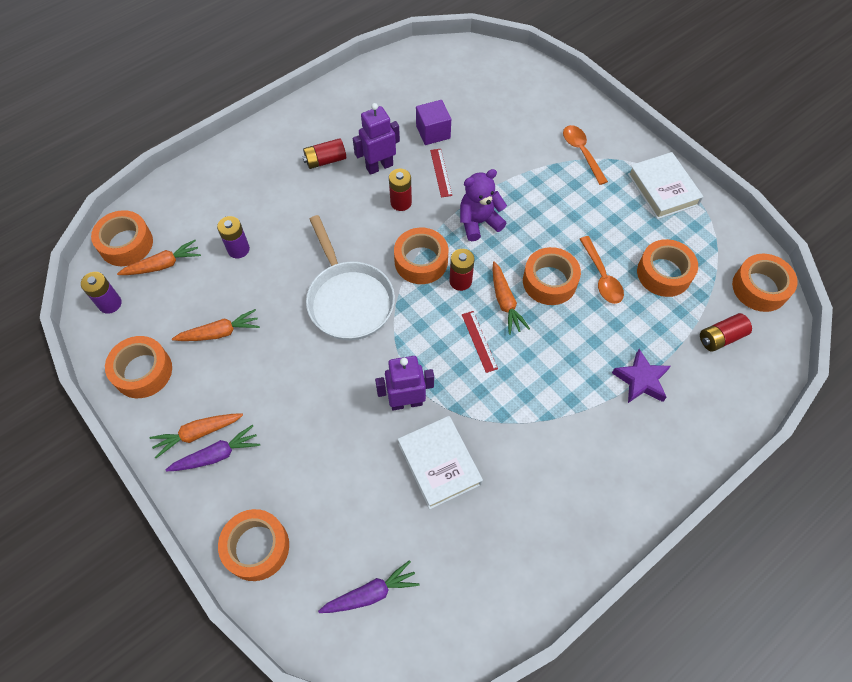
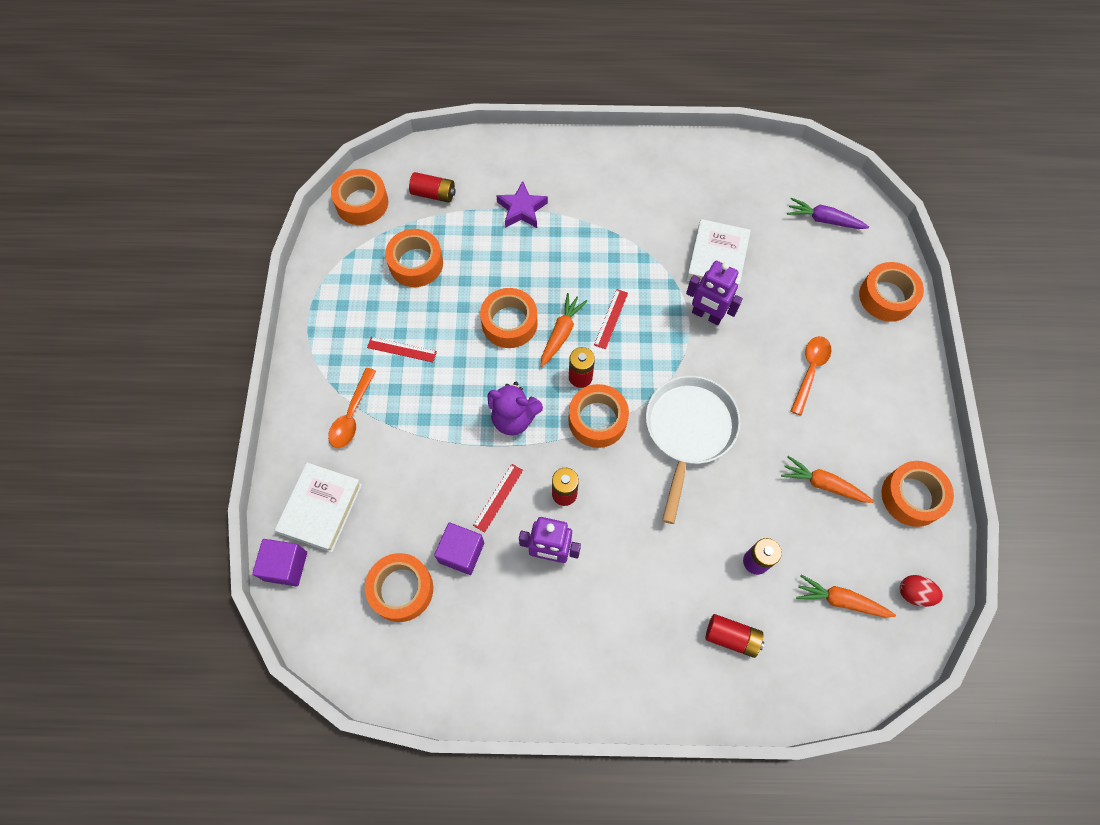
camera: 140 degrees left, 5 degrees up
purple battery [81,272,122,314] -> red egg [900,575,943,607]
orange tape [91,210,153,266] -> orange tape moved to [365,553,433,622]
orange carrot [150,413,243,458] -> none
purple carrot [166,425,260,471] -> none
red battery [302,138,346,169] -> red battery moved to [705,614,764,658]
orange spoon [580,236,624,304] -> orange spoon moved to [791,336,831,416]
white book [628,152,703,219] -> white book moved to [275,462,362,552]
none -> purple cube [252,539,307,587]
none -> red ruler [367,337,437,362]

